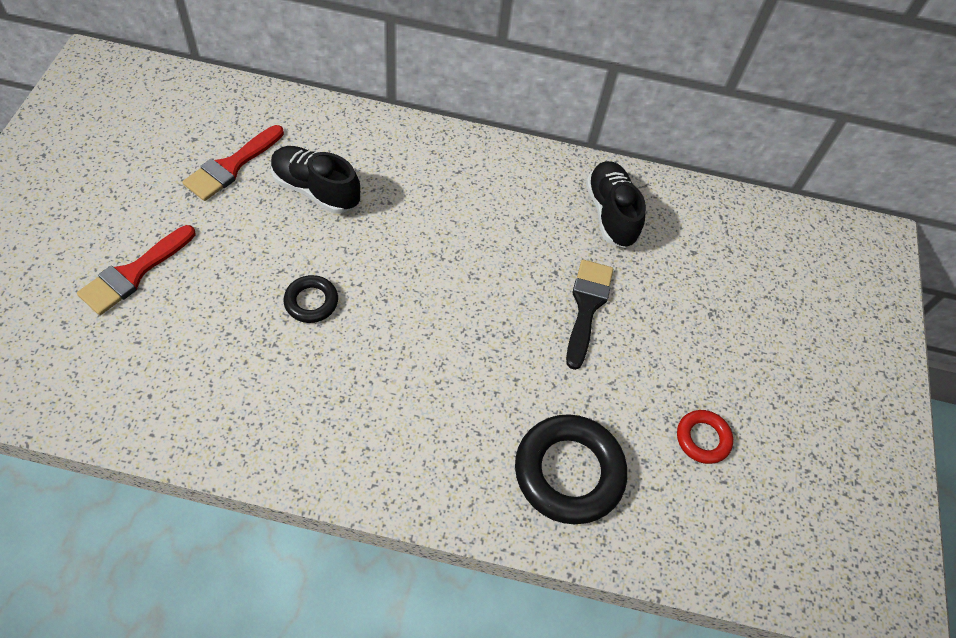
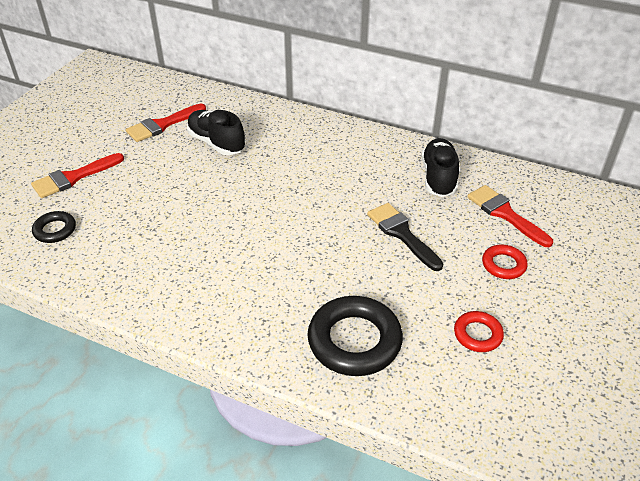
camera: 20 degrees right, 15 degrees down
black ring [283,275,338,323] -> black ring moved to [32,211,76,243]
black brush [566,260,613,370] -> black brush turned 60 degrees counterclockwise [367,203,444,271]
none -> red brush [467,185,553,247]
none -> red ring [482,245,528,279]

